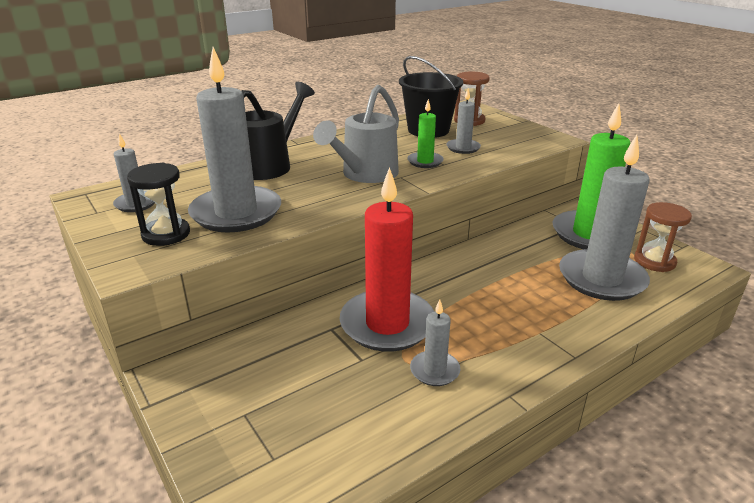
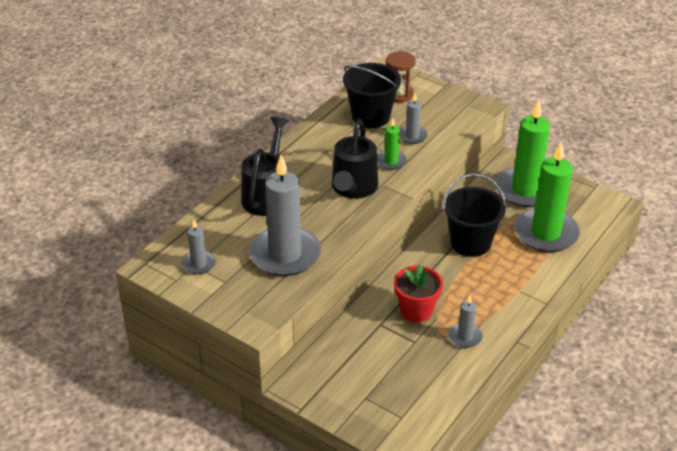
camera: 20 degrees left, 10 degrees up
black hourglass [127,163,190,246] -> none
grey watering can [313,85,399,183] -> black watering can [332,119,378,199]
red candle [340,167,434,352] -> red flower pot [394,264,443,322]
grey candle [559,135,650,301] -> green candle [514,142,580,252]
brown hourglass [634,202,692,272] -> none
none -> black bucket [443,174,506,257]

